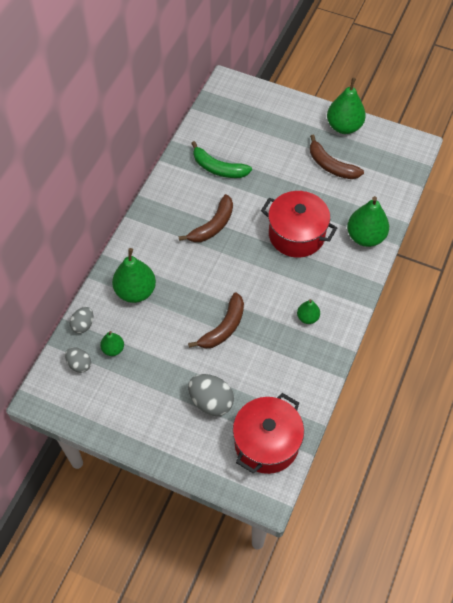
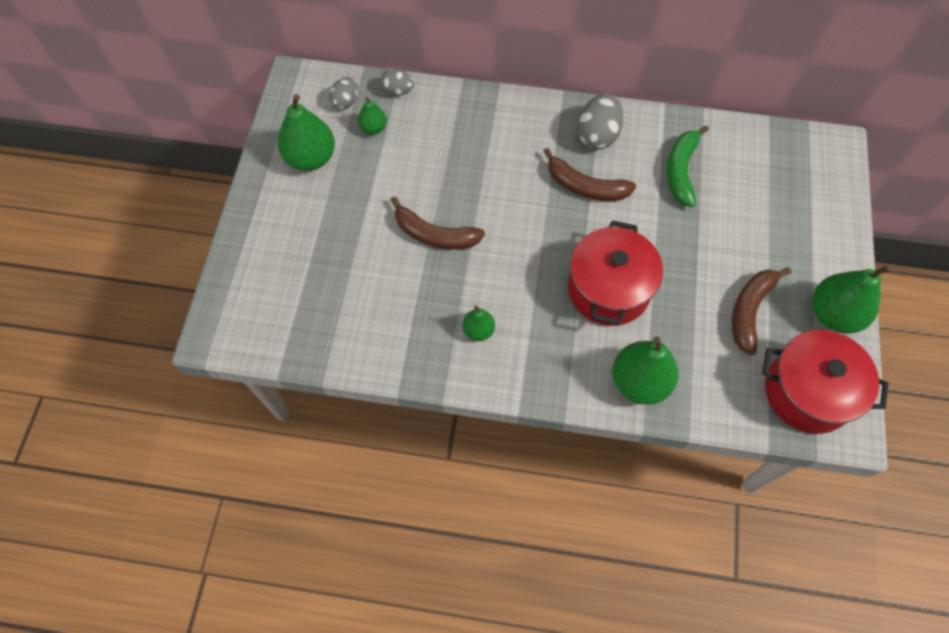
camera: 75 degrees right, 5 degrees up
green pear [112,248,156,303] -> green pear moved to [278,94,335,171]
grey egg [188,374,234,416] -> grey egg moved to [577,93,624,150]
red pot [233,393,304,474] -> red pot moved to [762,330,889,434]

